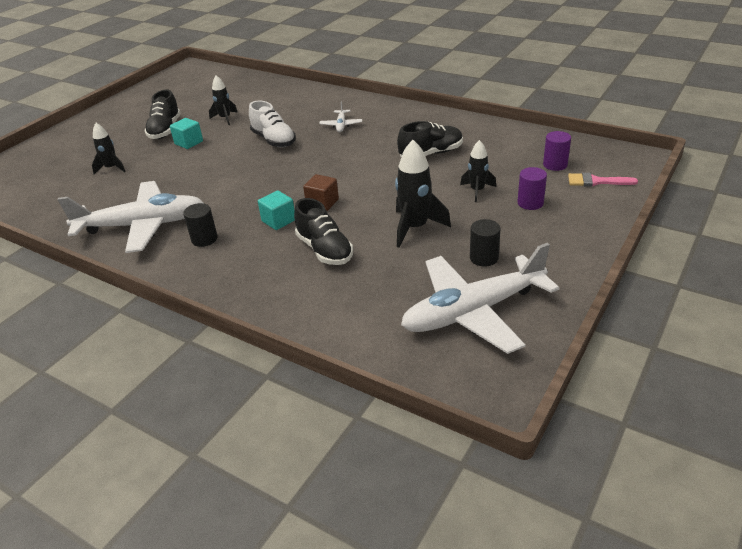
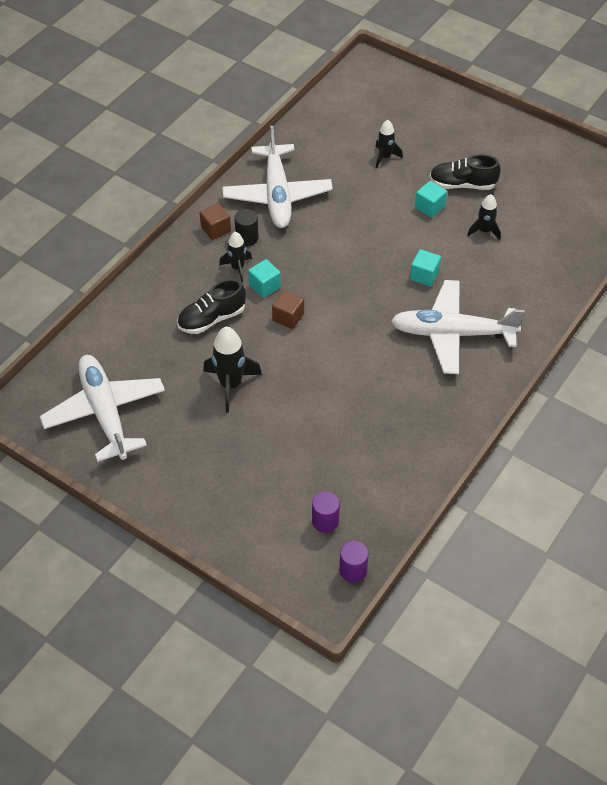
camera: 90 degrees right, 15 degrees up
white shoe [249,100,296,147] -> turquoise cube [410,249,441,286]
white plane [319,101,362,132] -> white plane [391,280,525,374], size x2.39
black shoe [397,121,463,157] -> none
black rocket [460,140,496,202] -> black rocket moved to [219,231,252,282]
black cylinder [470,219,501,267] -> none
purple cylinder [517,167,547,210] -> purple cylinder moved to [339,541,369,583]
pink brush [568,173,638,187] -> none
none -> brown cube [200,203,231,240]

